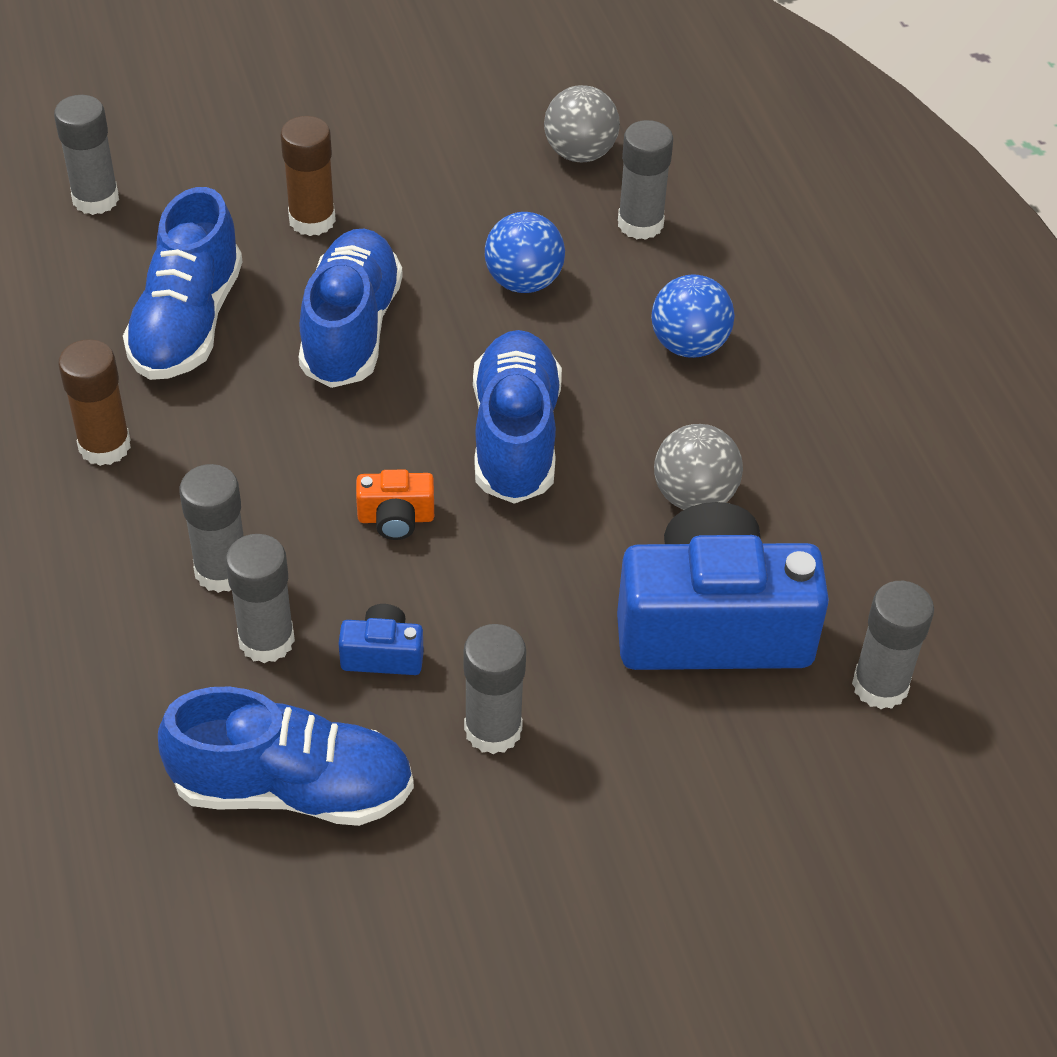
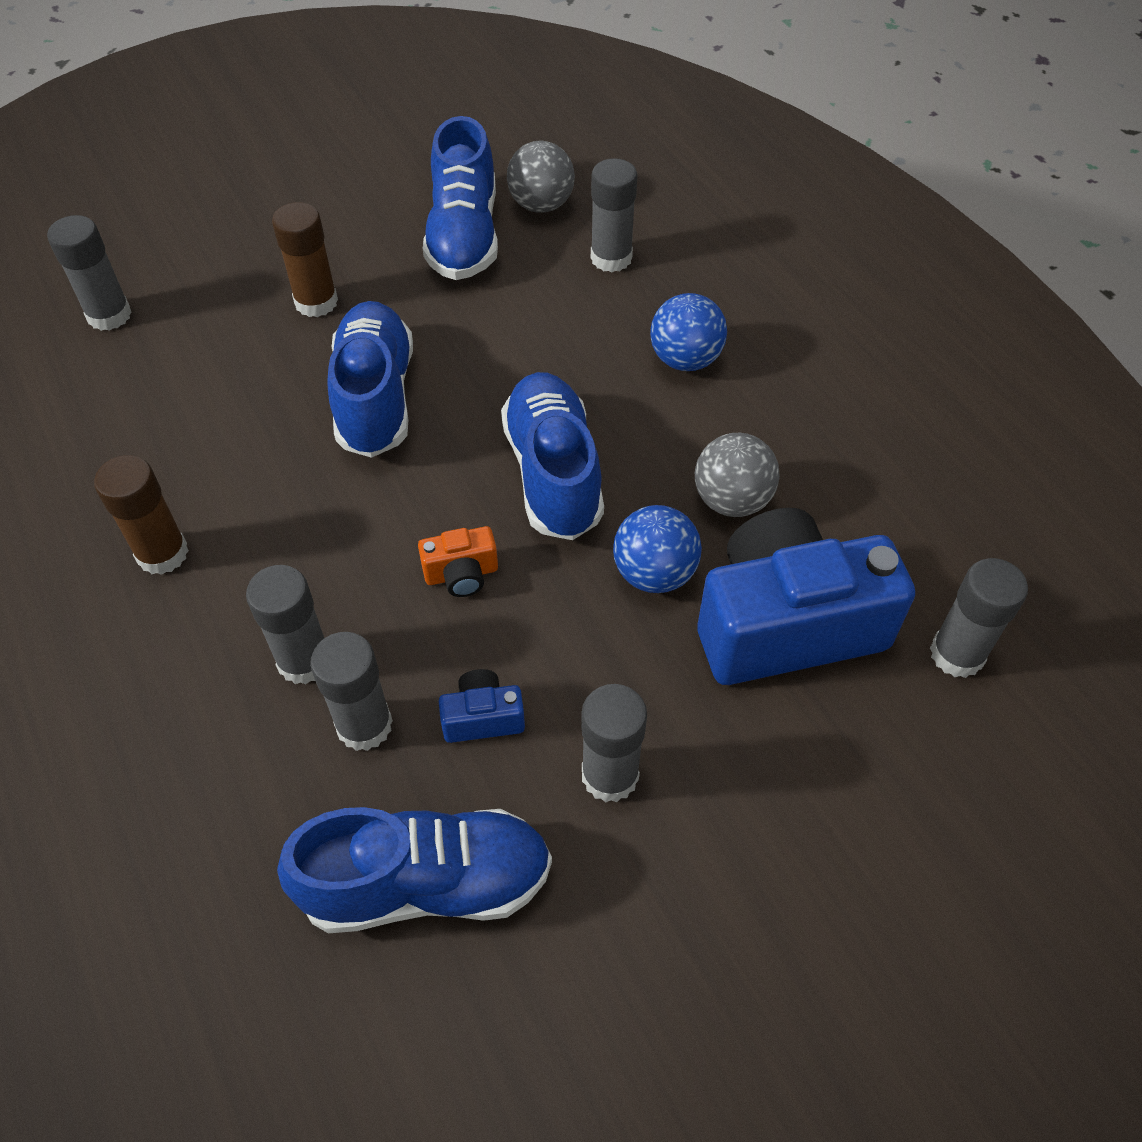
camera: 10 degrees left, 5 degrees up
blue shoe [123,187,242,380] -> blue shoe moved to [423,116,498,280]
blue ball [485,212,565,293] -> blue ball moved to [613,505,702,593]

